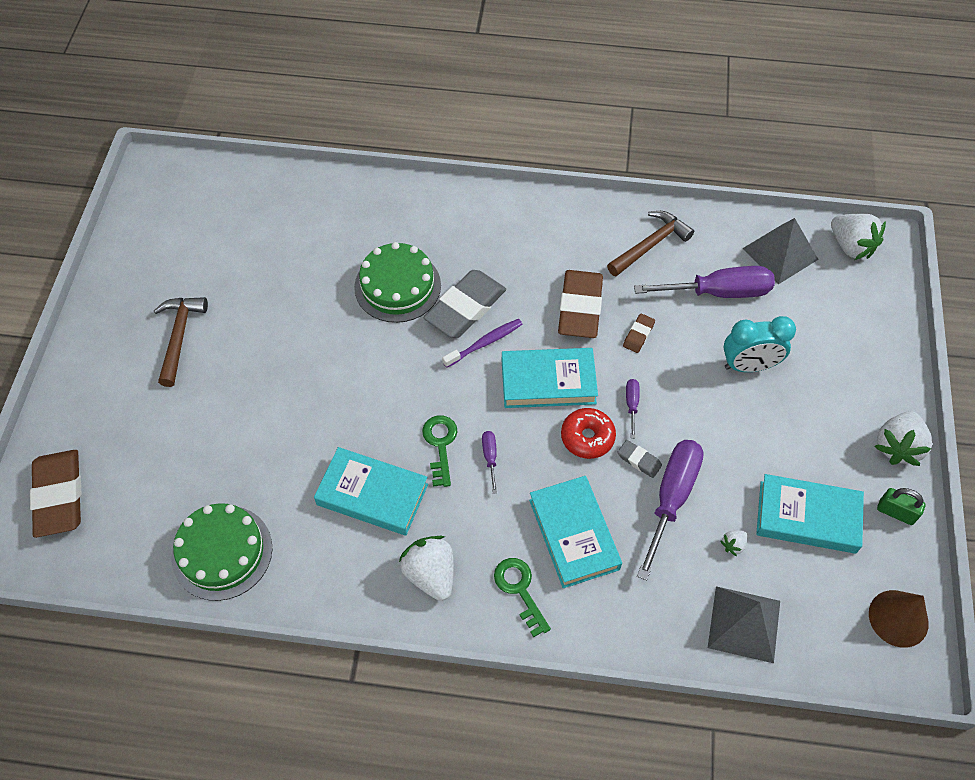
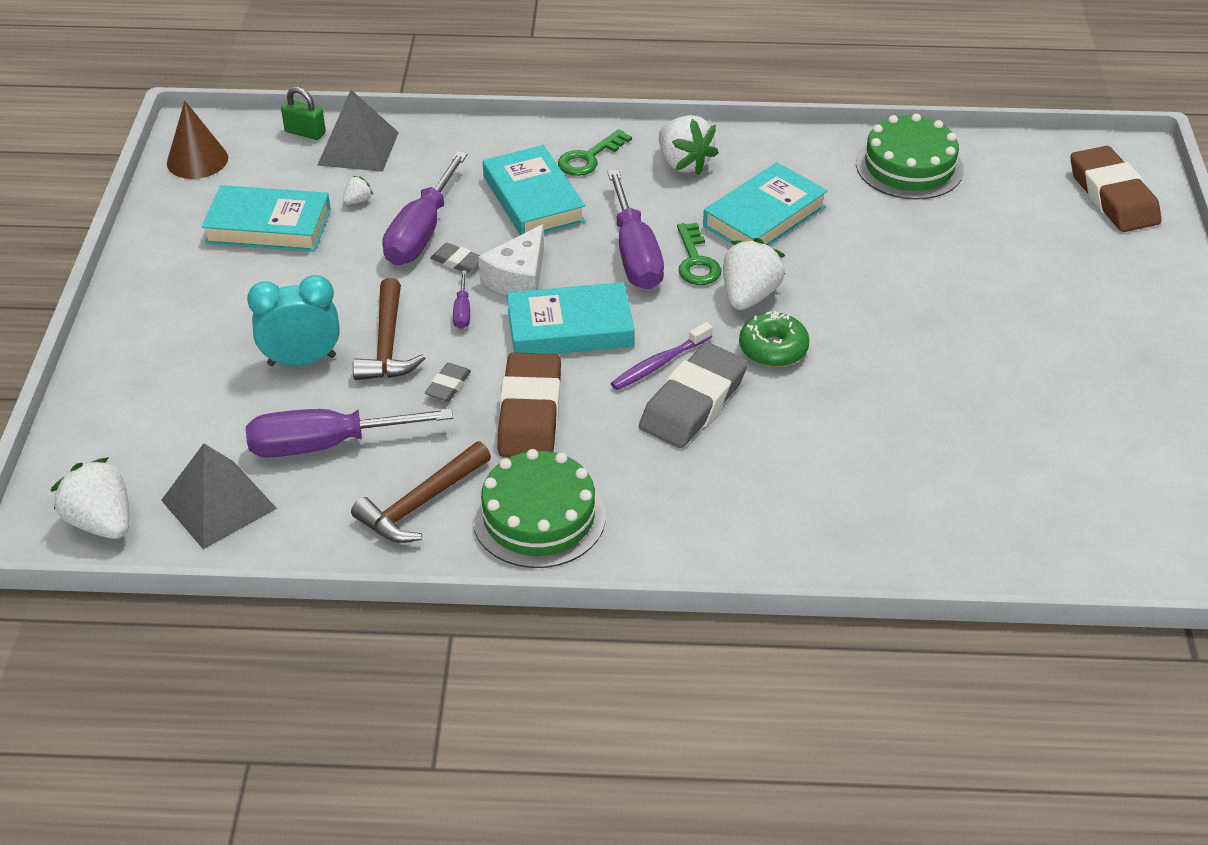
camera: 175 degrees right, 15 degrees down
brown hammer [154,297,208,387] -> brown hammer moved to [353,278,425,380]
turquoise book [314,447,428,536] -> turquoise book turned 60 degrees counterclockwise [703,162,828,246]
green cake [354,242,441,323] -> green cake moved to [472,449,606,568]
purple screwdriver [482,431,497,494] -> purple screwdriver [607,169,664,290], size x2.25
green key [494,558,551,637] -> green key turned 75 degrees clockwise [558,129,632,176]
red donut [561,408,616,459] -> white cheese [478,224,544,295]
brown eraser [623,313,655,353] -> grey eraser [425,363,471,402]
white strawberry [874,411,932,466] -> white strawberry moved to [723,238,785,310]
green padlock [877,488,926,525] -> green padlock moved to [281,87,326,140]
none -> green donut [739,311,810,367]

